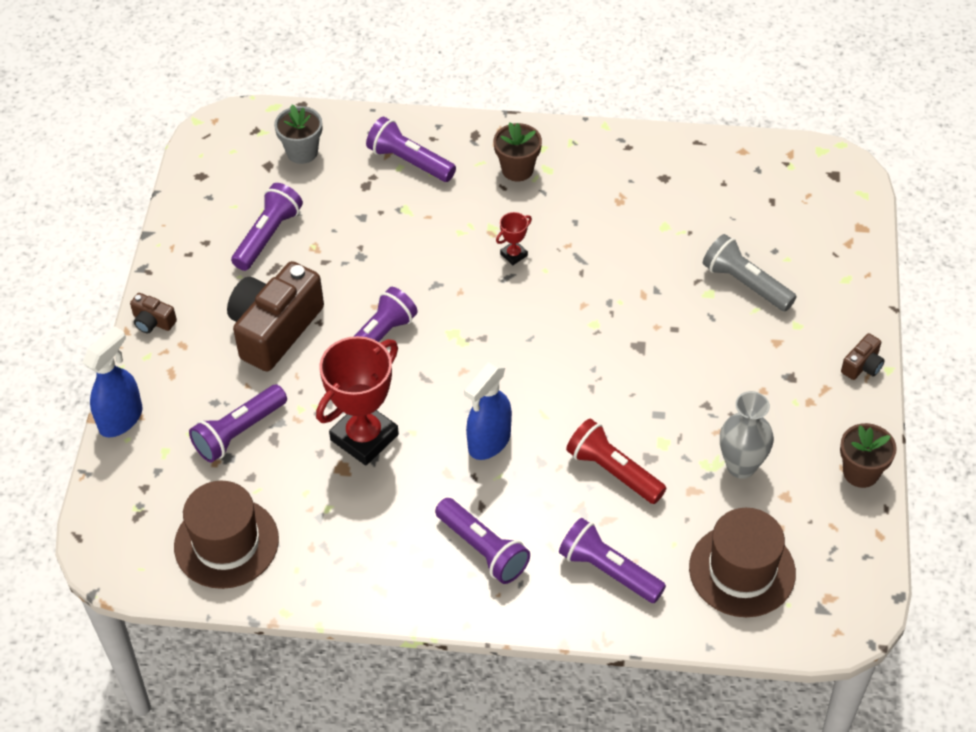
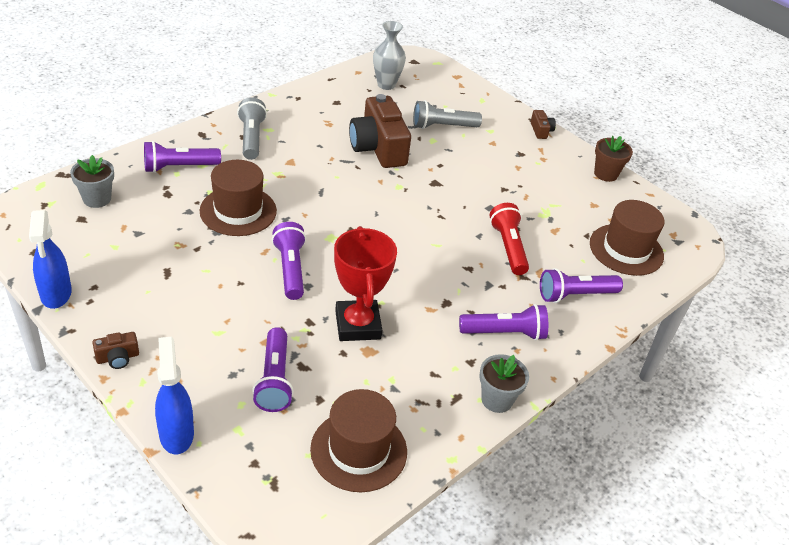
camera: 55 degrees left, 10 degrees down
brown camera [227,261,324,372] -> brown camera moved to [349,94,411,168]
purple flashlight [231,183,303,271] -> none
blue spray bottle [464,362,512,460] -> blue spray bottle moved to [29,210,72,309]
brown flower pot [494,122,542,181] -> grey flashlight [237,97,267,160]
red trophy [496,212,532,265] -> none
red flashlight [566,419,666,504] -> red flashlight turned 90 degrees clockwise [489,203,529,275]
grey vase [720,391,774,479] -> grey vase moved to [373,21,406,90]
none -> brown hat [200,160,277,236]
none -> grey flower pot [479,354,529,413]

